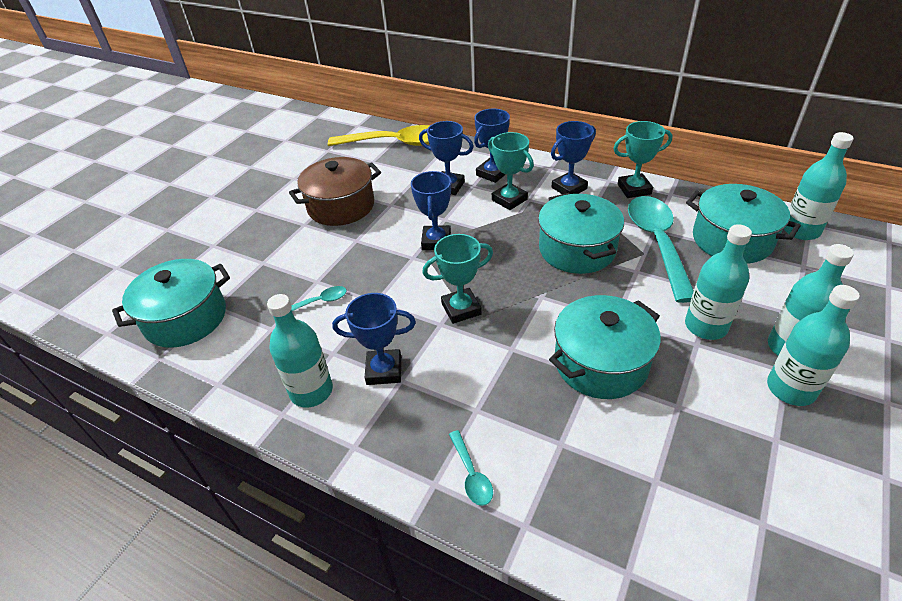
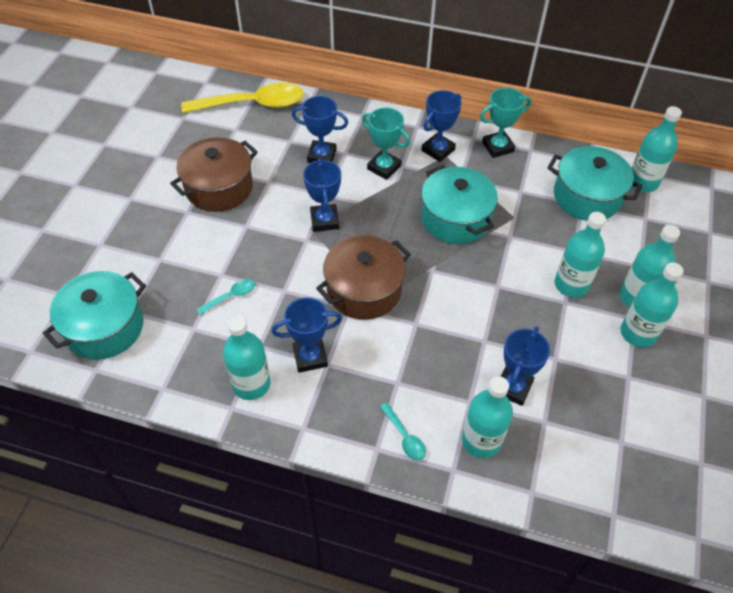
camera: 15 degrees left, 10 degrees up
turquoise trophy [422,234,493,324] -> brown pot [316,235,411,320]
blue trophy [474,109,510,183] -> blue trophy moved to [501,327,550,406]
turquoise pot [549,295,661,399] -> none
turquoise spoon [628,196,694,303] -> none
none -> turquoise bottle [462,376,513,458]

